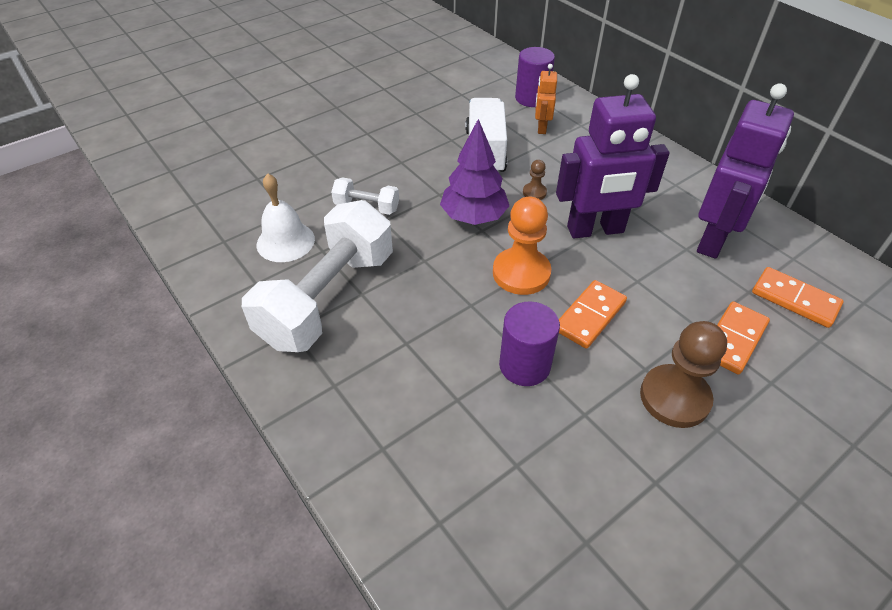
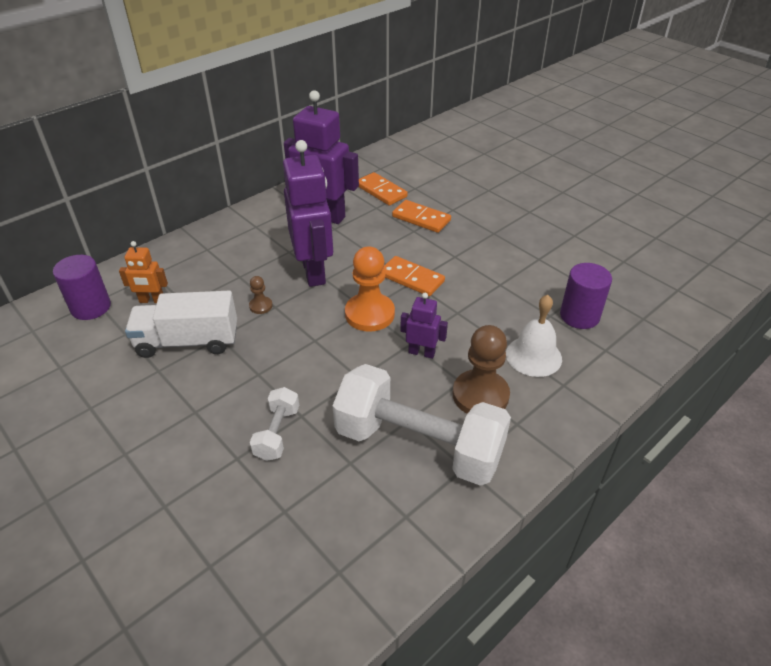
camera: 95 degrees left, 5 degrees down
white bell [257,173,315,262] -> white bell moved to [506,295,562,377]
purple tree [440,119,509,225] -> none
purple cylinder [499,301,560,386] -> purple cylinder moved to [560,263,612,329]
brown pawn [640,321,727,428] -> brown pawn moved to [453,325,510,414]
orange domino [752,267,844,328] -> orange domino turned 75 degrees counterclockwise [359,172,408,206]
none -> purple robot [400,293,448,359]

